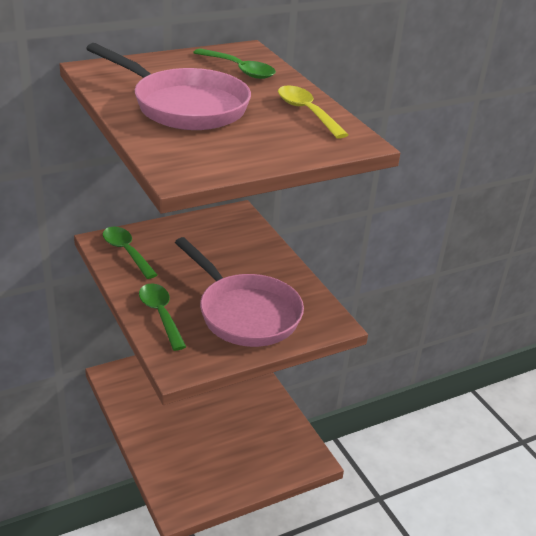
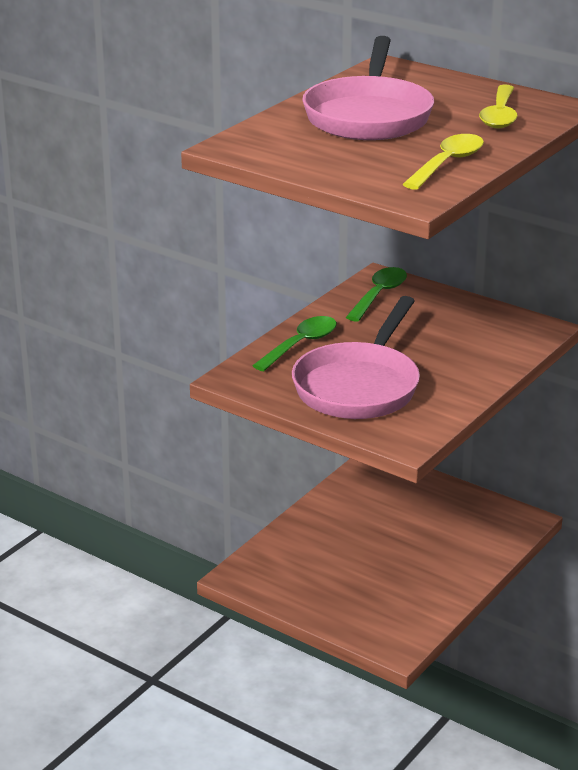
camera: 65 degrees right, 5 degrees down
green spoon [193,49,276,79] -> yellow spoon [479,85,518,128]

